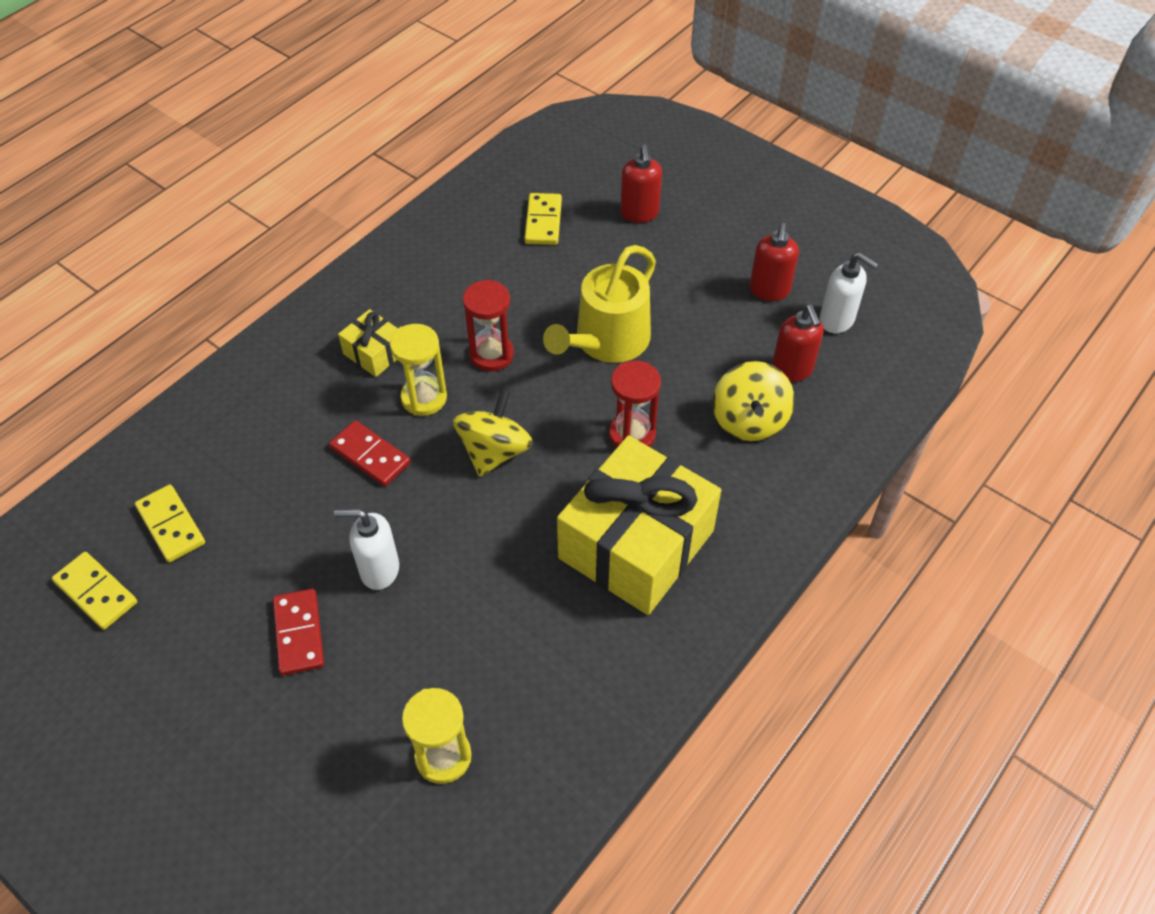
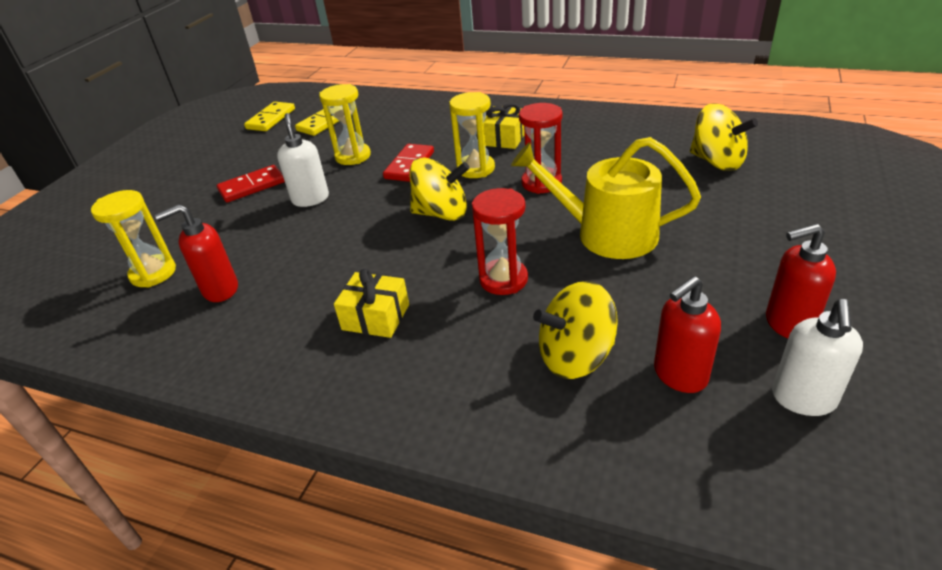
camera: 75 degrees right, 15 degrees down
yellow domino [524,193,562,245] -> yellow spinning top [690,103,758,171]
yellow gift [557,436,721,615] -> yellow gift [334,268,409,338], size x0.45
red soap dispenser [620,144,662,223] -> red soap dispenser moved to [155,204,238,302]
none -> yellow hourglass [319,84,371,165]

